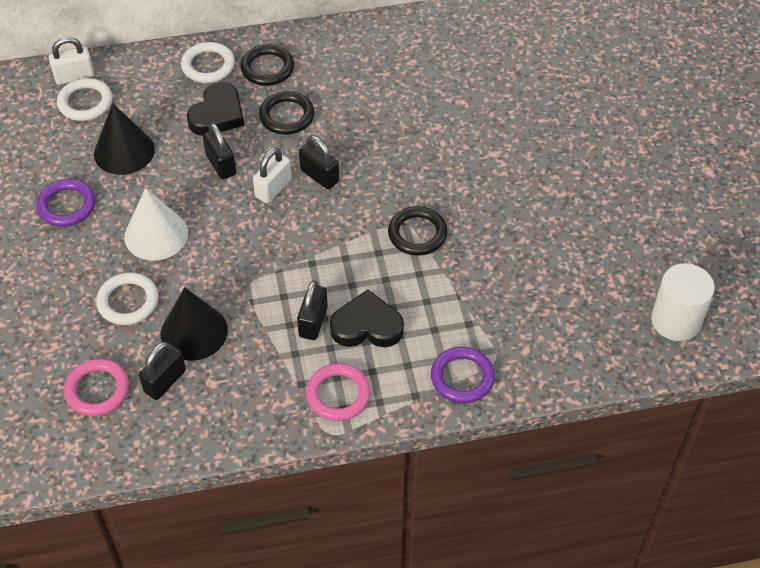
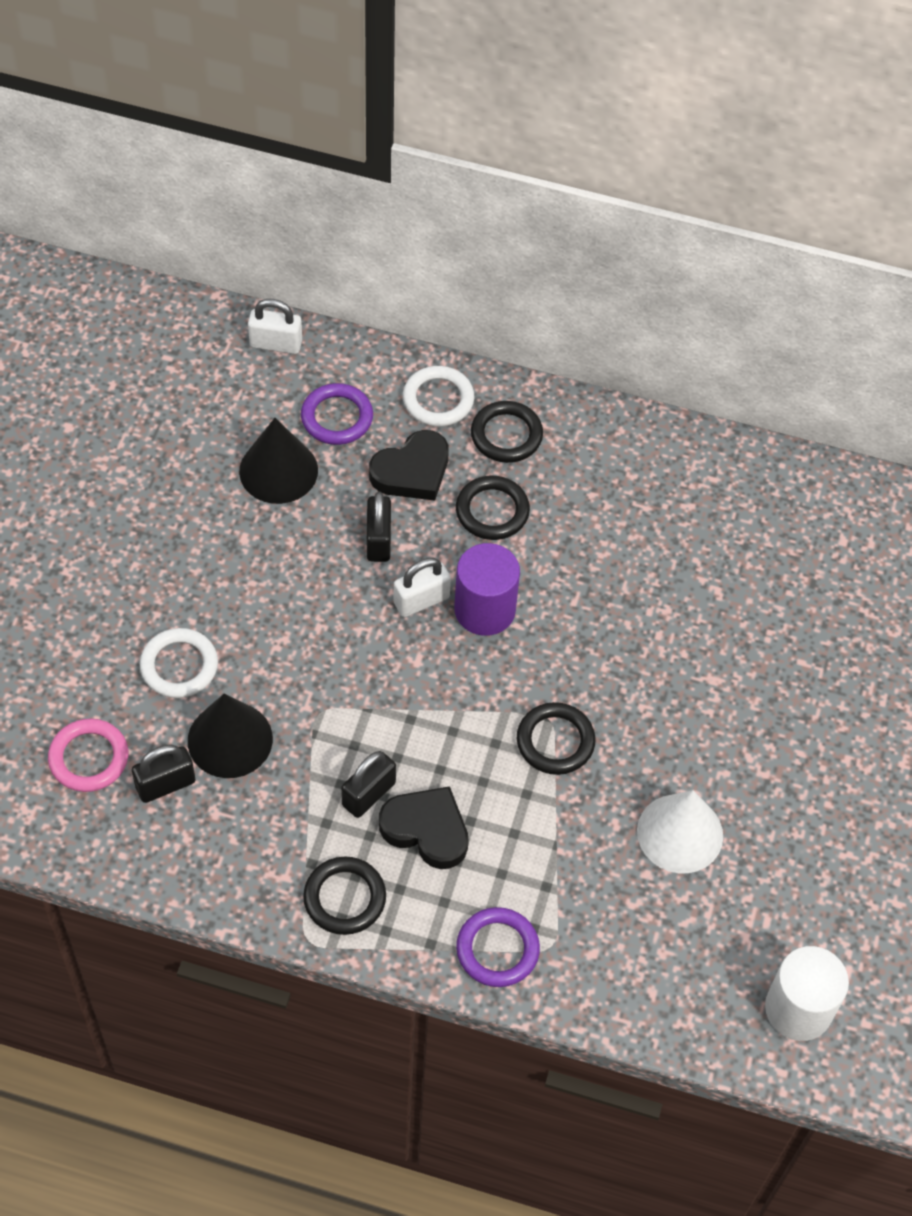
camera: 25 degrees right, 5 degrees up
purple ring [36,179,96,227] -> purple ring moved to [301,383,373,445]
white ring [57,78,112,121] -> none
white cone [124,188,188,261] -> white cone moved to [637,790,723,873]
black padlock [299,136,339,189] -> purple cylinder [454,543,520,636]
pink ring [306,363,371,421] -> black ring [303,856,386,935]

